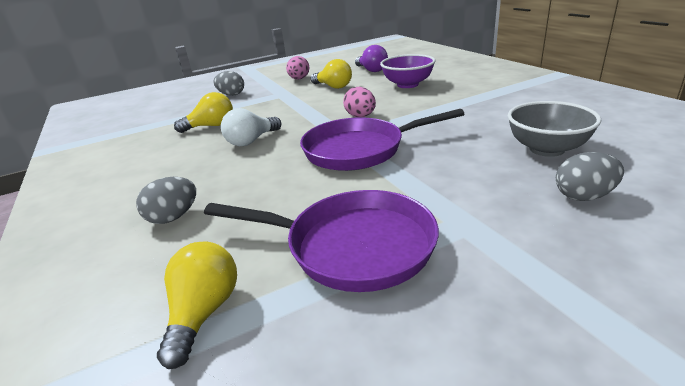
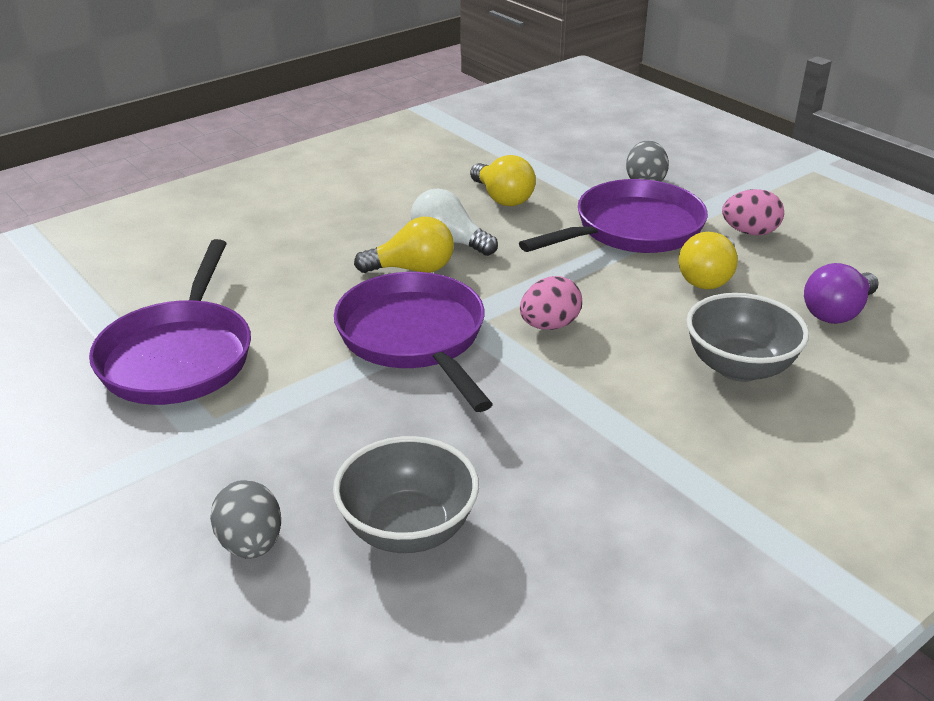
camera: 75 degrees right, 5 degrees up
grey egg [136,177,196,224] -> none
yellow light bulb [157,241,237,369] -> yellow light bulb moved to [354,217,454,273]
purple bowl [380,54,435,88] -> grey bowl [686,293,809,382]
none -> purple pan [519,179,708,253]

